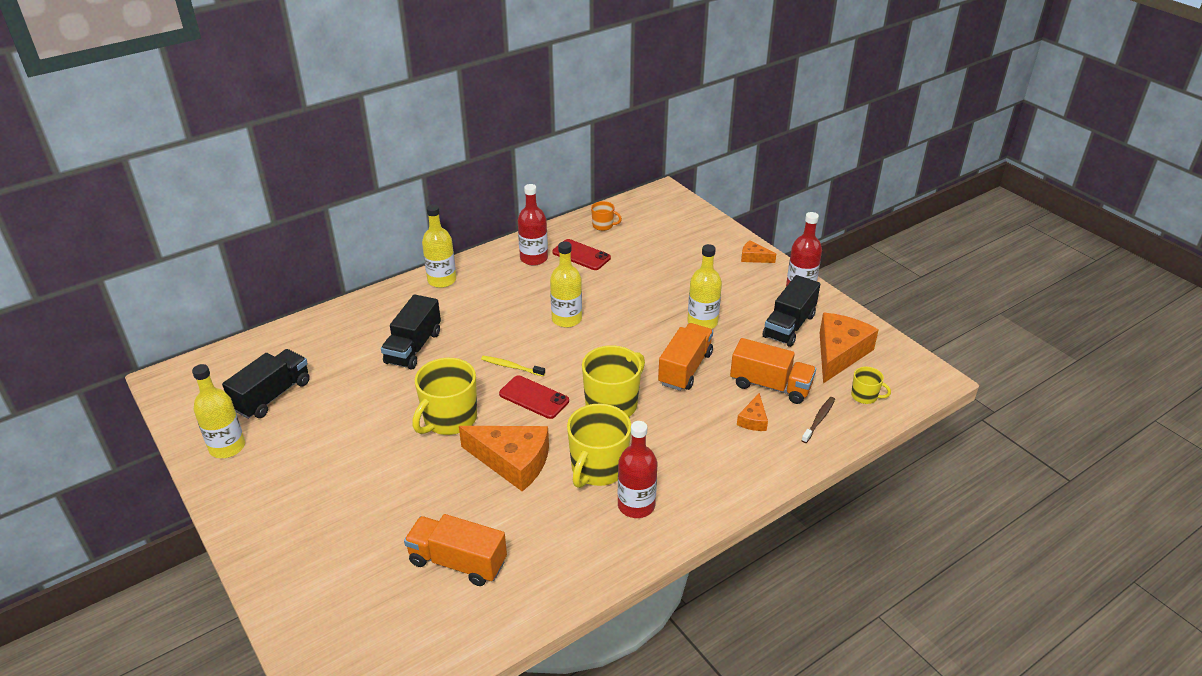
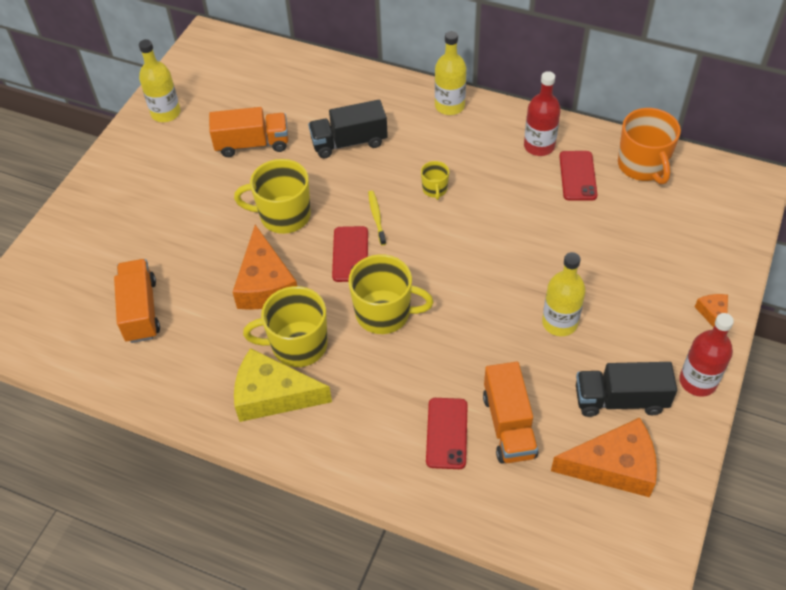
camera: 60 degrees right, 15 degrees up
black truck [222,349,310,419] -> none
yellow bottle [550,241,582,328] -> none
orange mug [591,201,622,231] -> orange mug [618,108,681,184], size x1.99
red bottle [618,421,657,518] -> yellow cheese [234,348,332,422]
orange truck [658,323,713,391] -> orange truck moved to [209,107,288,157]
orange cheese [737,393,768,431] -> red phone [426,398,468,469]
brown toothbrush [801,397,835,443] -> none
yellow mug [851,366,891,404] -> yellow mug moved to [421,161,449,200]

